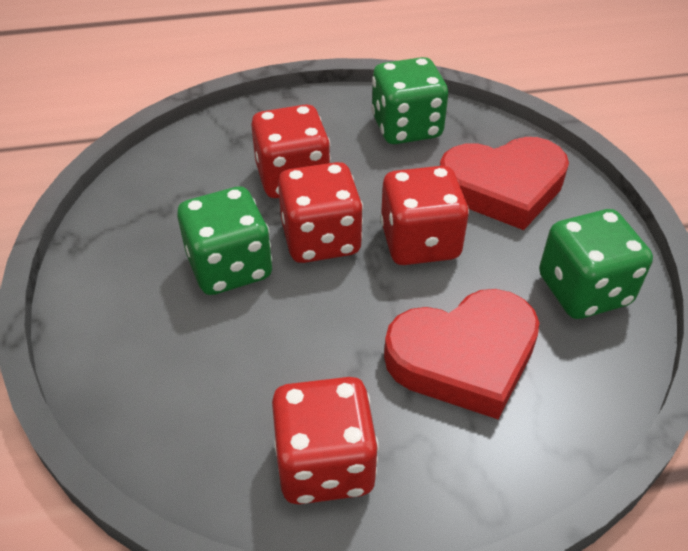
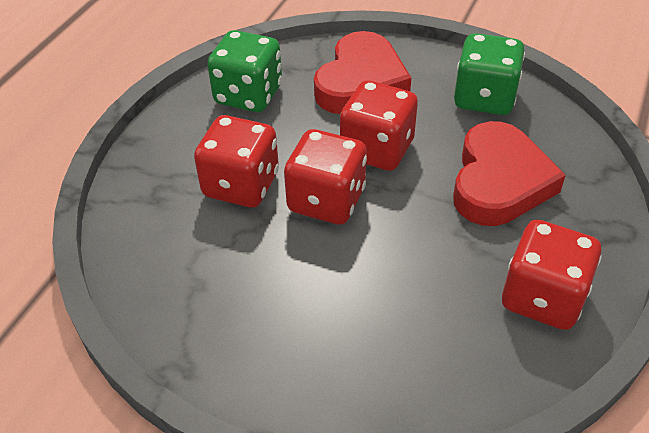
camera: 55 degrees left, 0 degrees up
green dice [177,187,272,295] -> none

